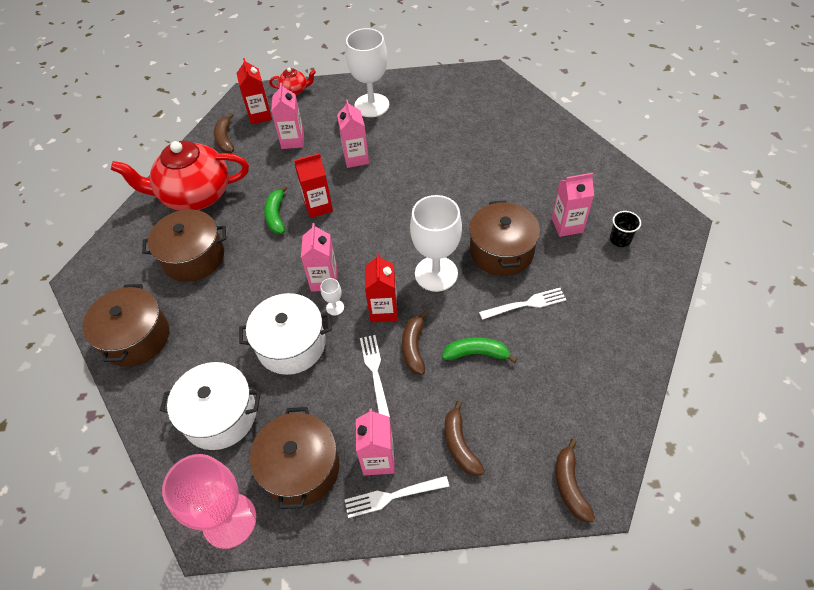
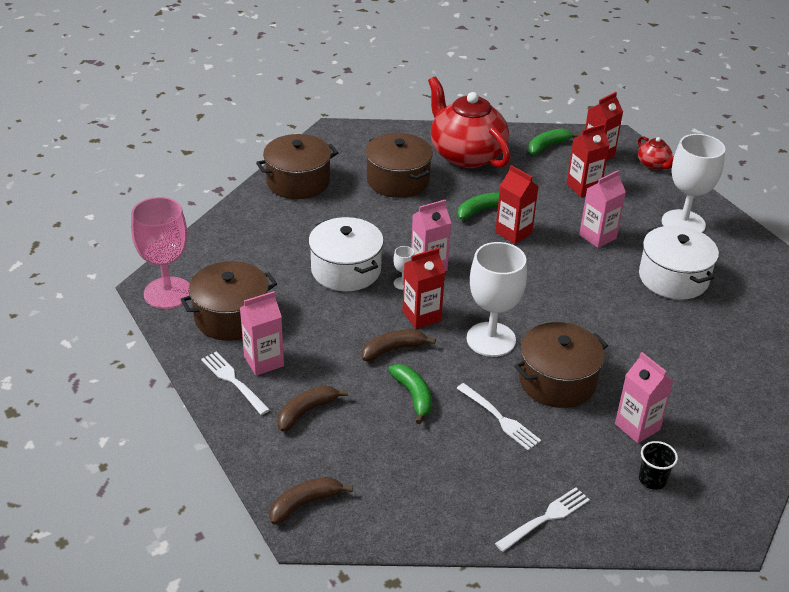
camera: 60 degrees right, 15 degrees down
white pot [160,362,261,450] -> white pot moved to [639,225,719,300]
brown banana [214,113,234,153] -> green banana [528,128,579,155]
pink carton [271,82,304,149] -> red carton [566,124,609,197]
white fork [360,335,390,418] -> white fork moved to [495,487,590,552]

